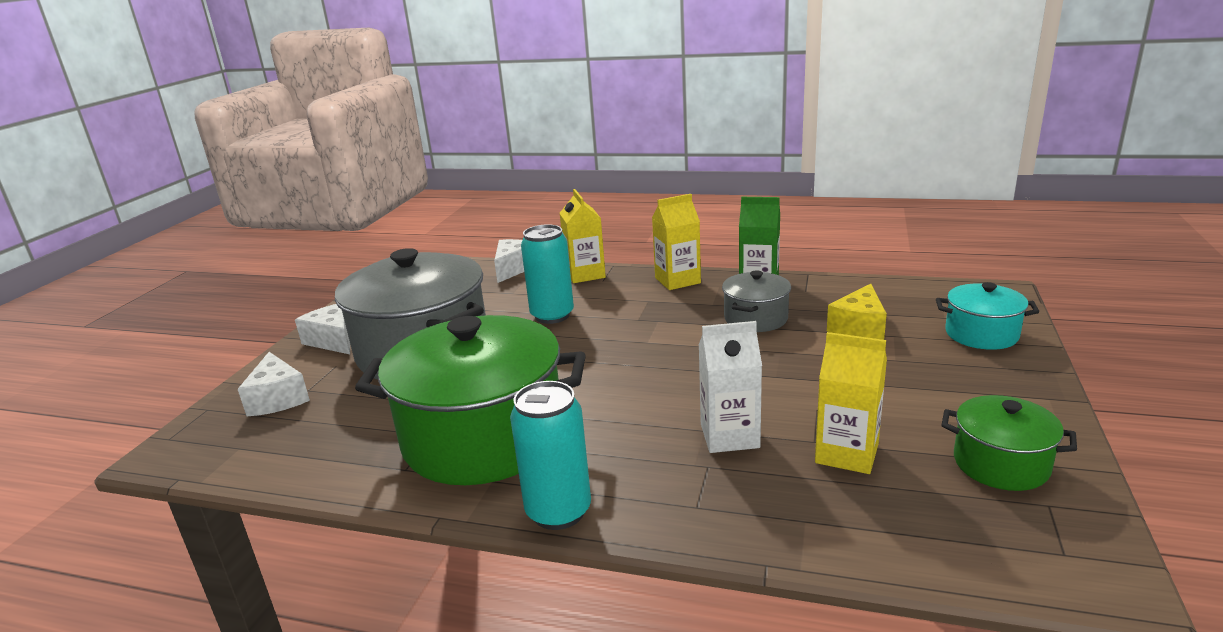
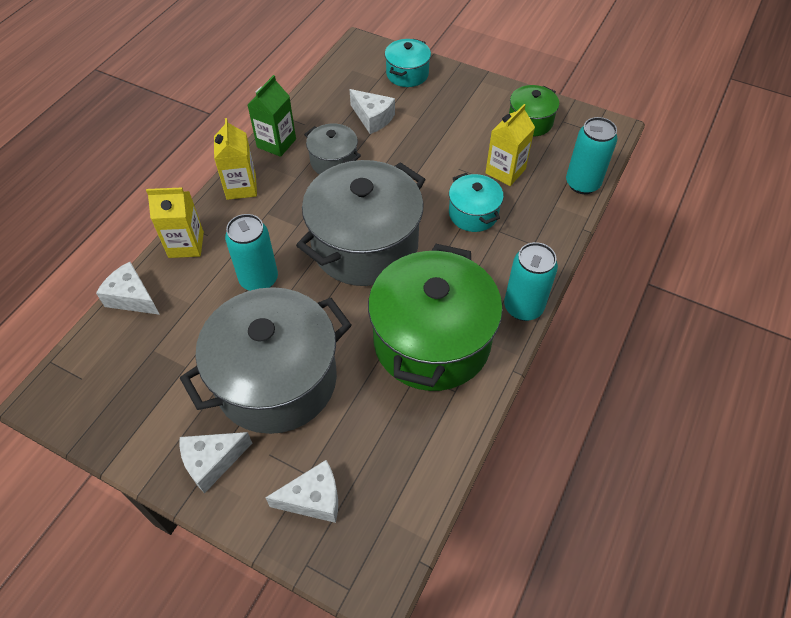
camera: 80 degrees left, 30 degrees up
white carton [699,321,762,453] -> turquoise pot [449,173,504,232]
yellow cheese [827,284,887,340] -> white cheese [350,89,395,134]
none -> grey pot [296,160,426,286]
none -> turquoise can [566,117,617,194]

